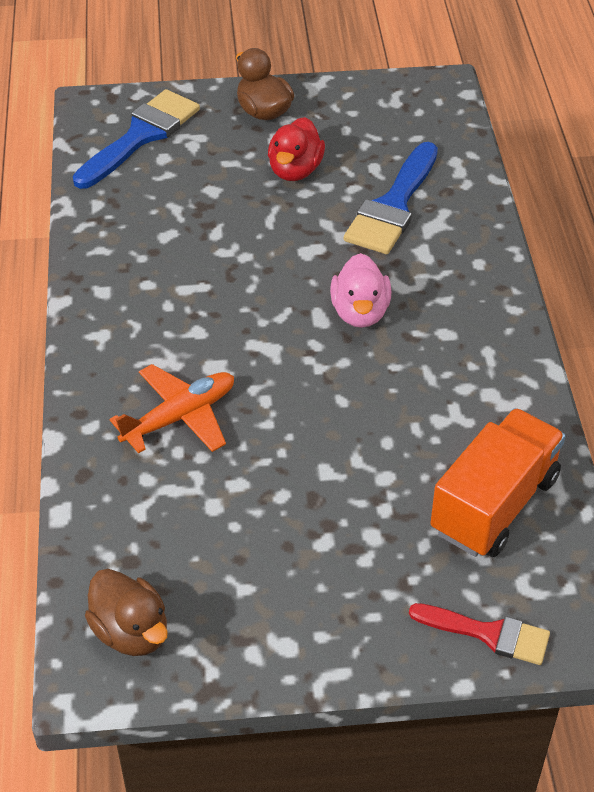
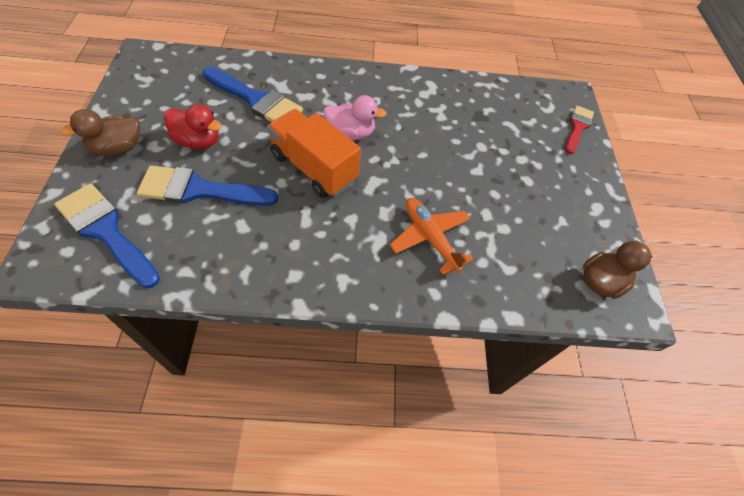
camera: 90 degrees left, 10 degrees up
orange truck [430,408,566,557] -> orange truck moved to [267,109,361,198]
none -> blue brush [137,165,278,206]

